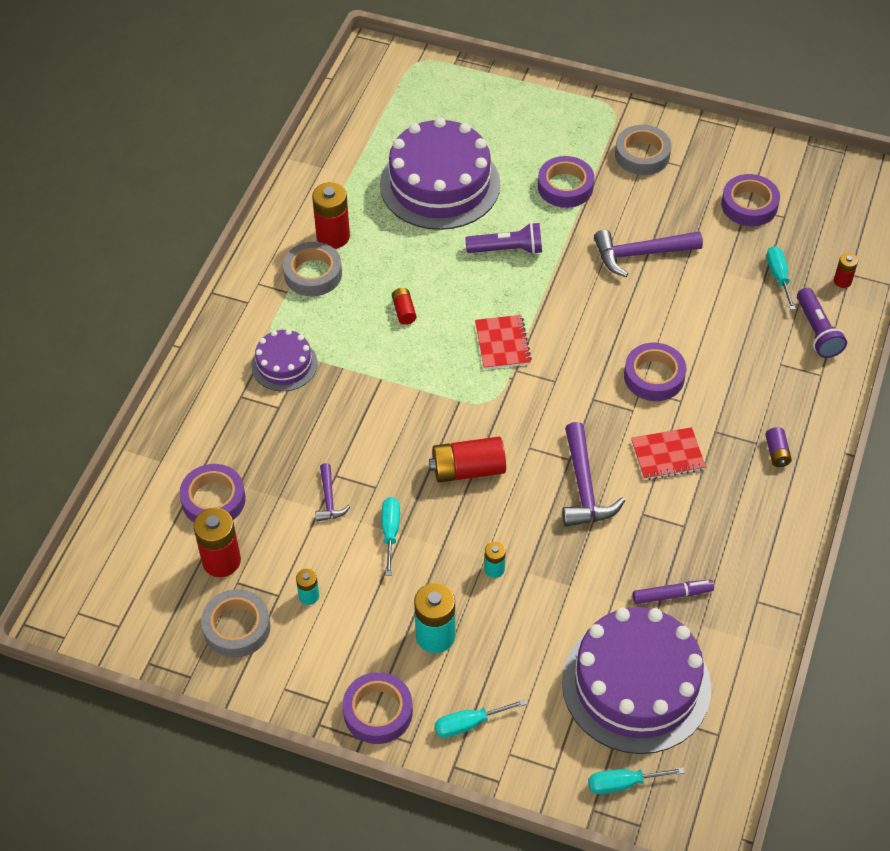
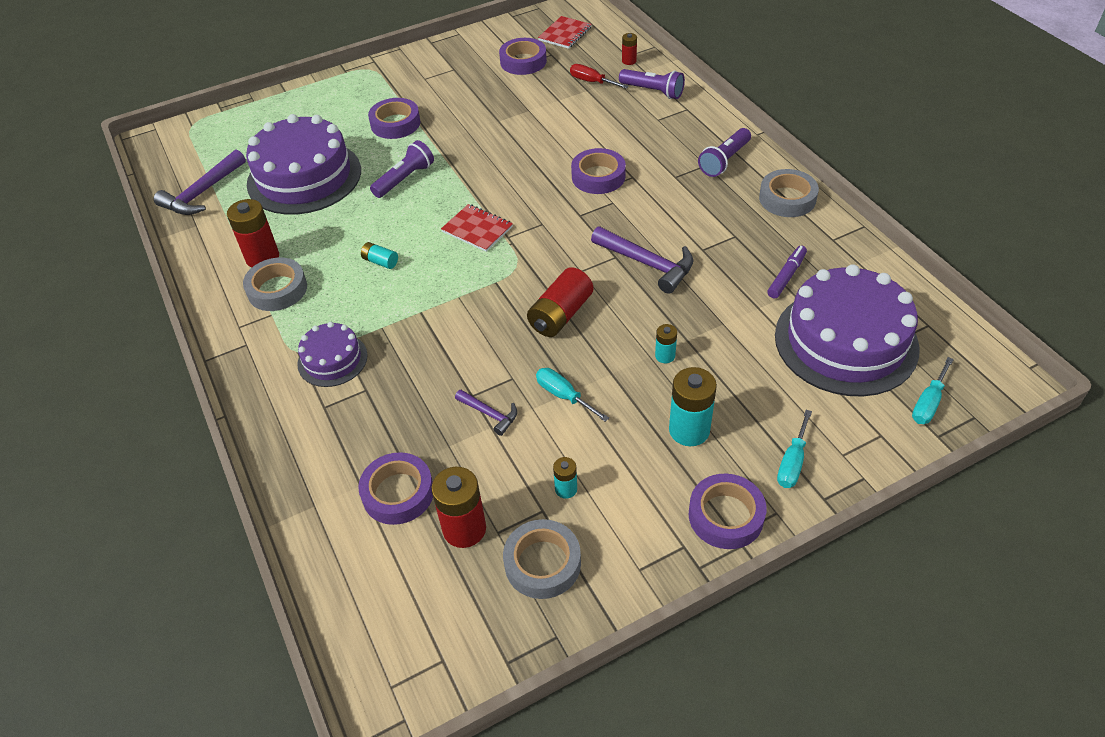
camera: 45 degrees left, 5 degrees down
red battery [392,288,416,325] -> turquoise battery [361,242,398,269]
purple hammer [594,230,703,277] -> purple hammer moved to [154,150,246,215]
grey tape [615,125,671,175] -> grey tape moved to [759,169,819,217]
red notebook [631,427,706,480] -> red notebook moved to [538,16,592,49]
purple battery [765,427,792,467] -> purple flashlight [698,128,751,177]
turquoise screwdriver [766,246,796,310] -> red screwdriver [570,64,629,89]

